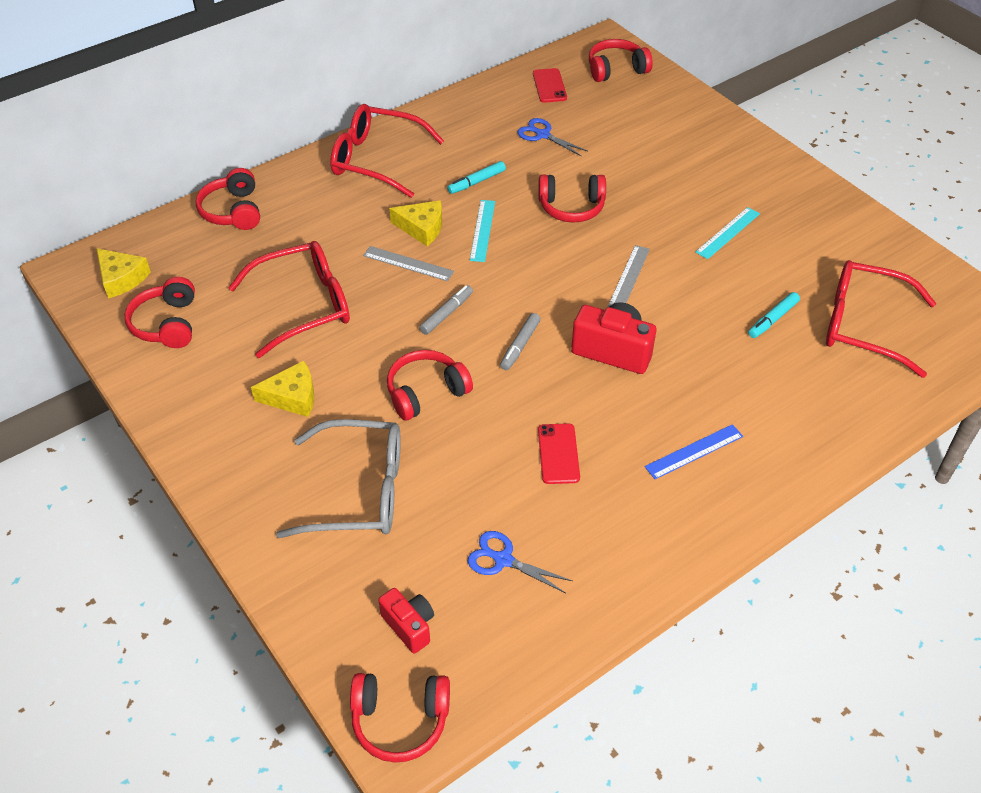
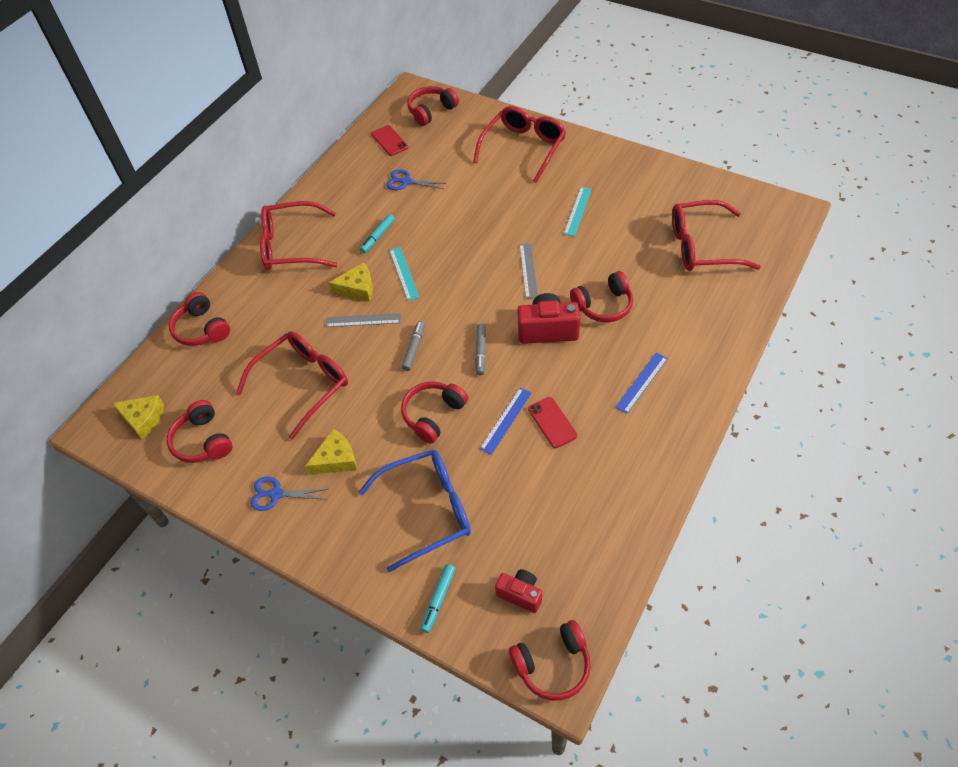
camera: 20 degrees left, 5 degrees up
grey glasses [276,419,401,538] -> blue glasses [358,449,471,572]
blue scissors [467,531,572,593] -> blue scissors moved to [250,477,328,511]
red headphones [538,174,606,223] -> red headphones moved to [570,271,633,322]
turquoise marker [748,292,800,338] -> turquoise marker moved to [420,564,456,633]
none -> red glasses [473,106,566,183]
none -> blue ruler [480,388,531,455]

